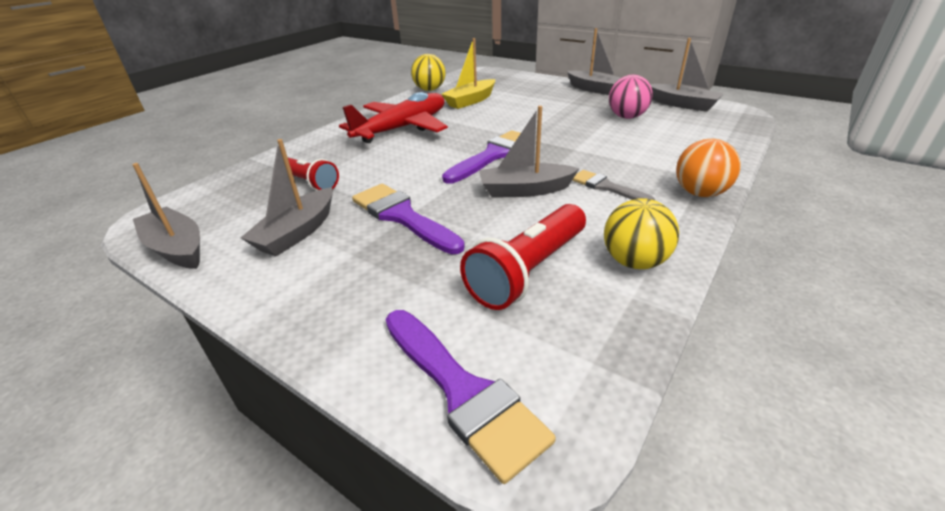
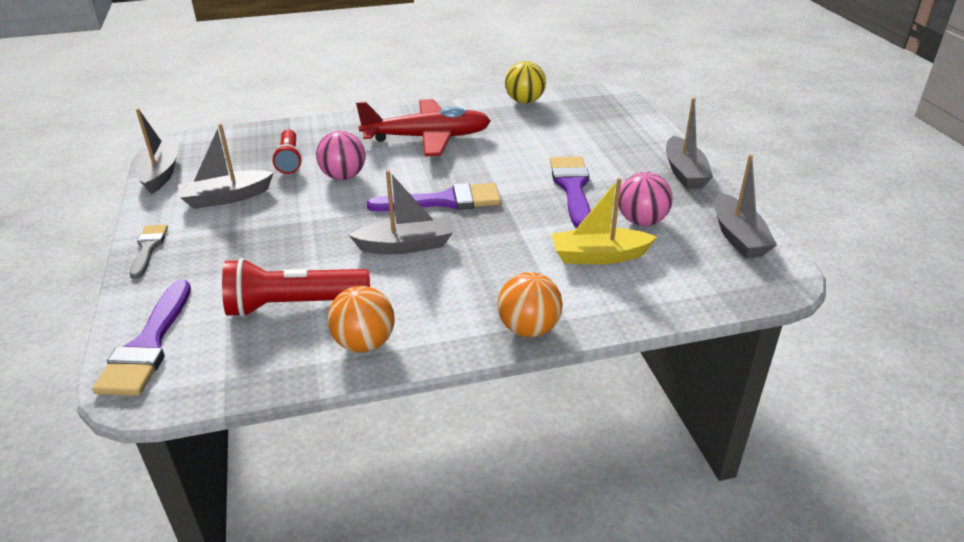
camera: 40 degrees right, 0 degrees up
purple brush [352,184,465,254] -> purple brush moved to [550,156,591,228]
yellow boat [441,38,495,109] -> yellow boat moved to [552,178,657,264]
grey boat [479,106,580,198] -> grey boat turned 135 degrees clockwise [349,170,453,254]
grey brush [572,170,655,200] -> grey brush moved to [130,225,168,279]
yellow ball [604,198,679,269] -> orange ball [327,286,395,352]
none -> pink ball [316,131,365,180]

